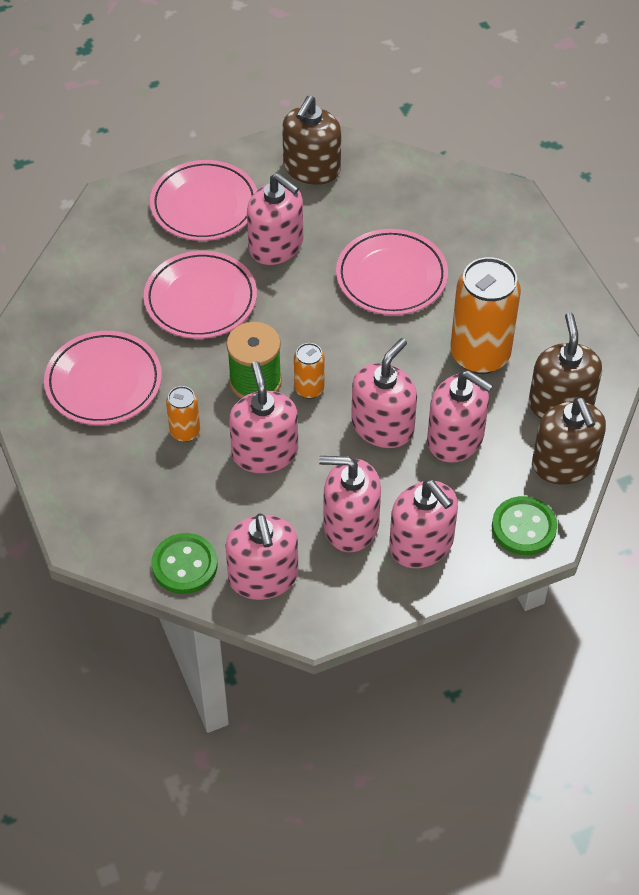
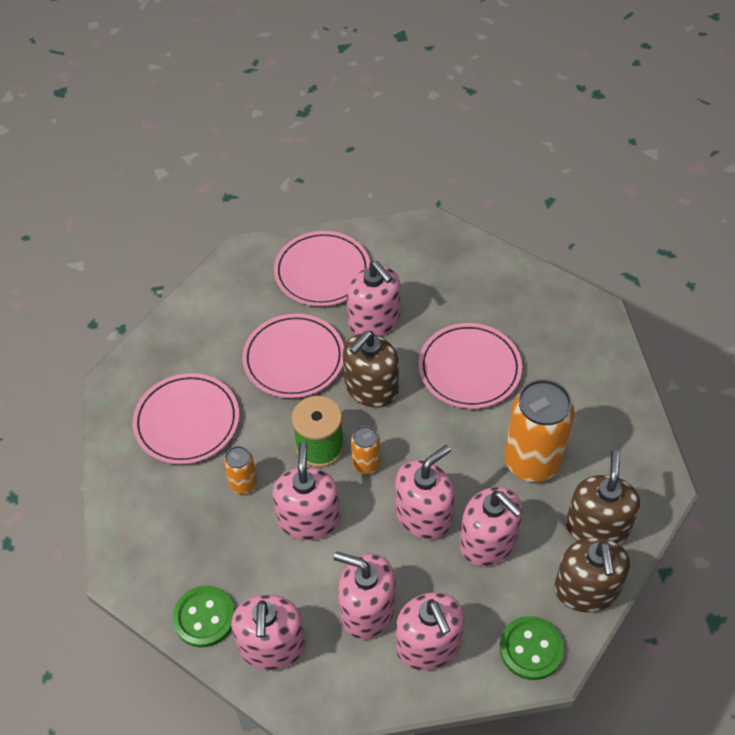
camera: 15 degrees right, 0 degrees up
brown soap dispenser [282,96,341,185] -> brown soap dispenser moved to [343,331,399,408]

